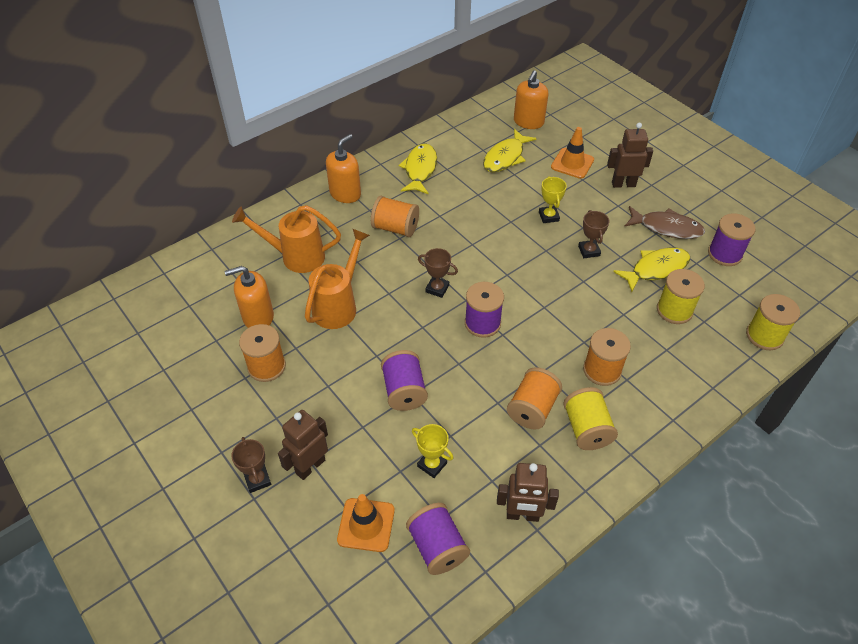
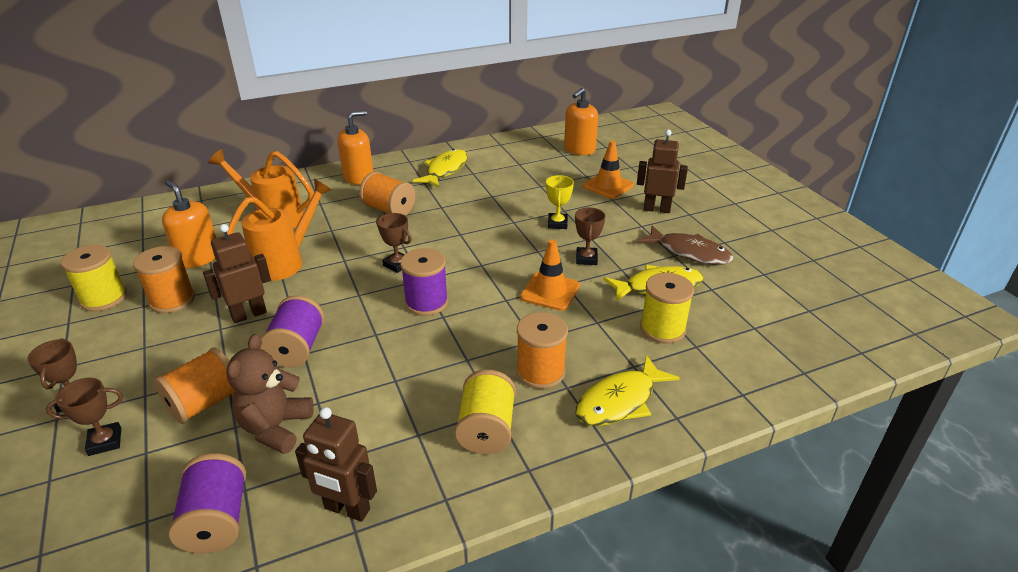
camera: 15 degrees right, 15 degrees down
orange soap dispenser [225,266,274,328] -> orange soap dispenser turned 45 degrees clockwise [162,180,216,268]
brown robot [278,410,328,480] -> brown robot moved to [203,224,271,323]
orange traffic cone [337,494,395,552] -> orange traffic cone moved to [520,240,580,311]
yellow trophy [412,424,453,478] -> brown teddy bear [226,334,314,454]
yellow fish [483,129,537,172] -> yellow fish moved to [576,355,680,426]
orange spool [507,367,562,430] -> orange spool moved to [154,347,236,424]
purple spool [708,213,756,266] -> none
yellow spool [746,294,800,350] -> yellow spool moved to [61,245,127,312]
none -> brown trophy [46,378,123,456]

